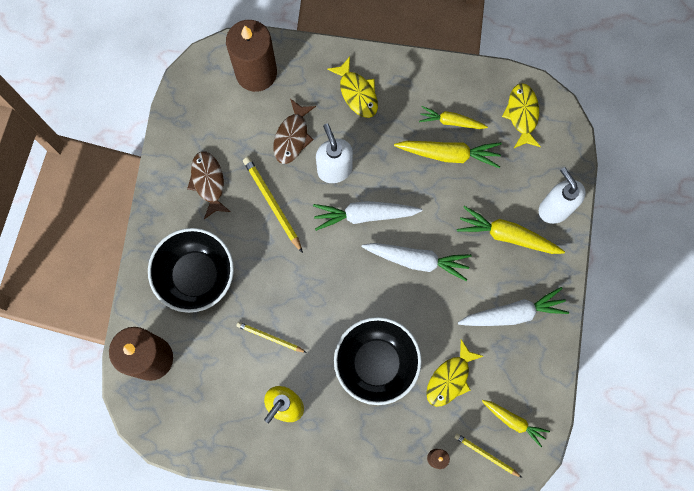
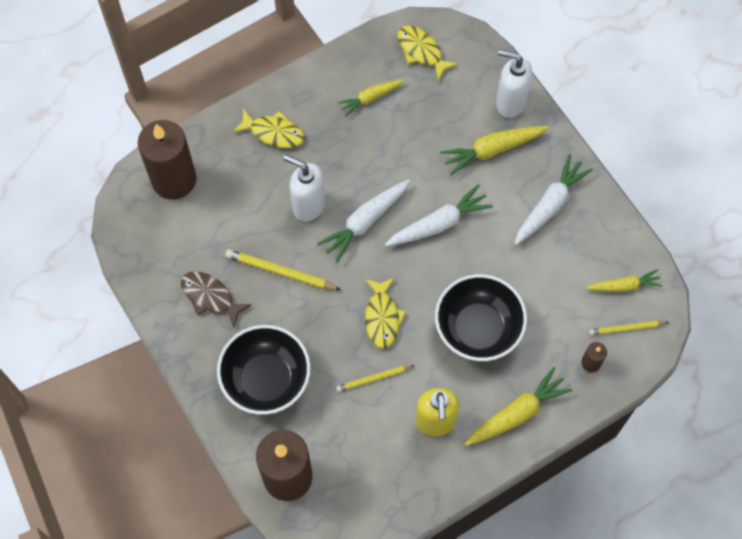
camera: 40 degrees left, 10 degrees down
brown fish [273,99,316,164] -> none
yellow carrot [394,141,502,168] -> yellow carrot moved to [465,367,573,446]
yellow fish [426,340,483,407] -> yellow fish moved to [365,278,406,349]

